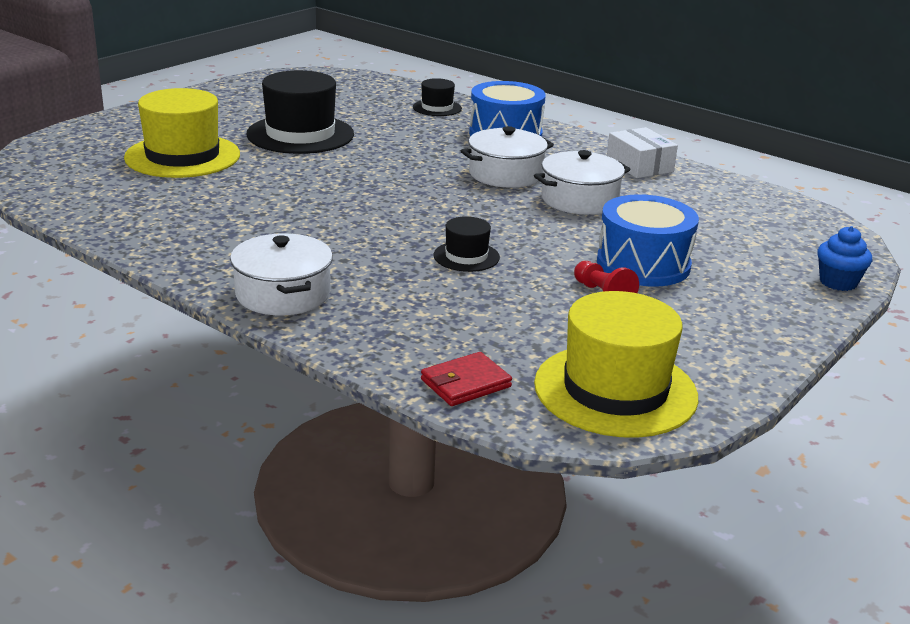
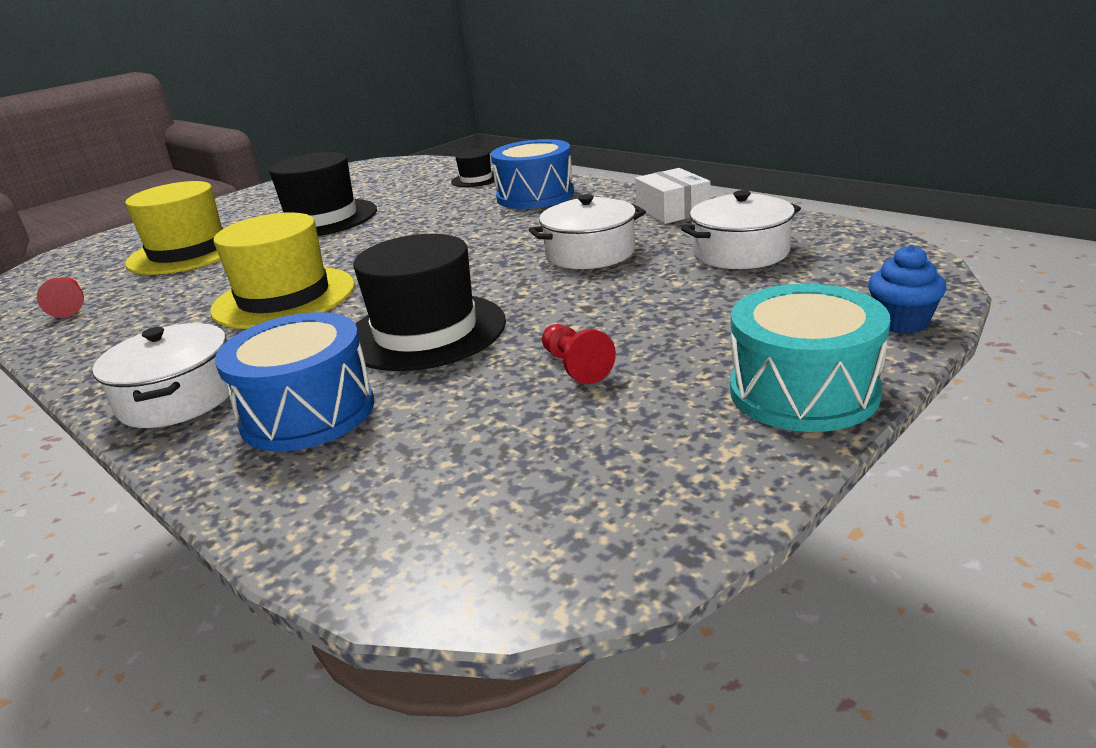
camera: 10 degrees right, 0 degrees up
red wallet [421,352,512,406] -> none
black hat [434,216,500,272] -> black hat [353,234,506,371], size x2.01
white pot [461,126,554,188] -> white pot moved to [681,190,801,269]
yellow hat [534,291,698,438] -> yellow hat moved to [210,212,355,329]
blue drum [597,194,699,287] -> blue drum moved to [215,312,374,451]
none -> red pawn [37,277,84,318]
none -> turquoise drum [730,284,890,432]

